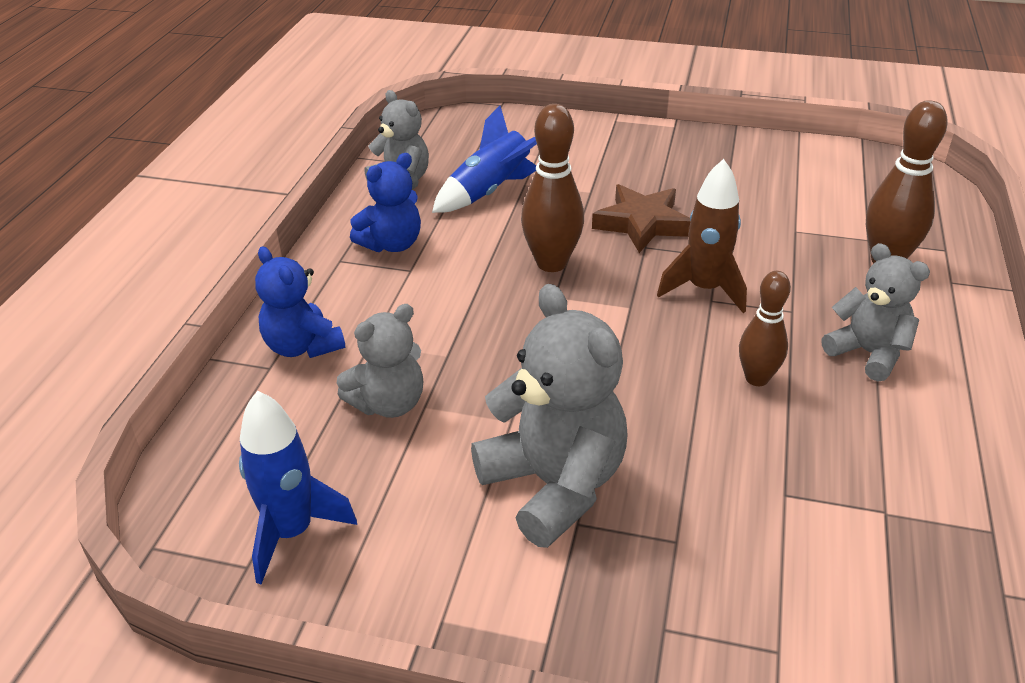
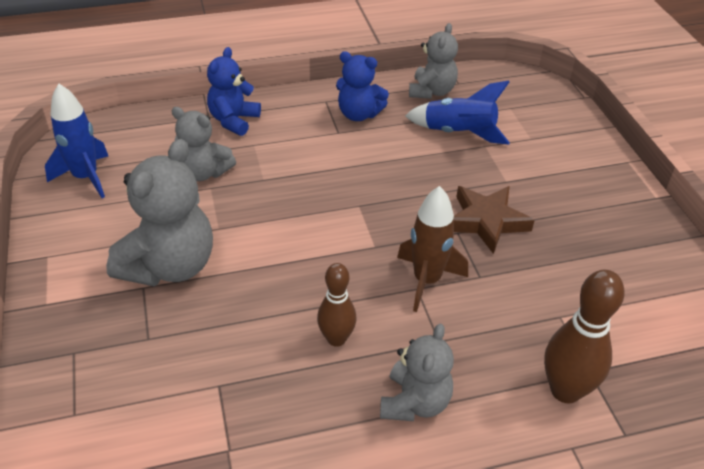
camera: 60 degrees right, 5 degrees up
brown bowling pin [521,104,584,272] -> none

